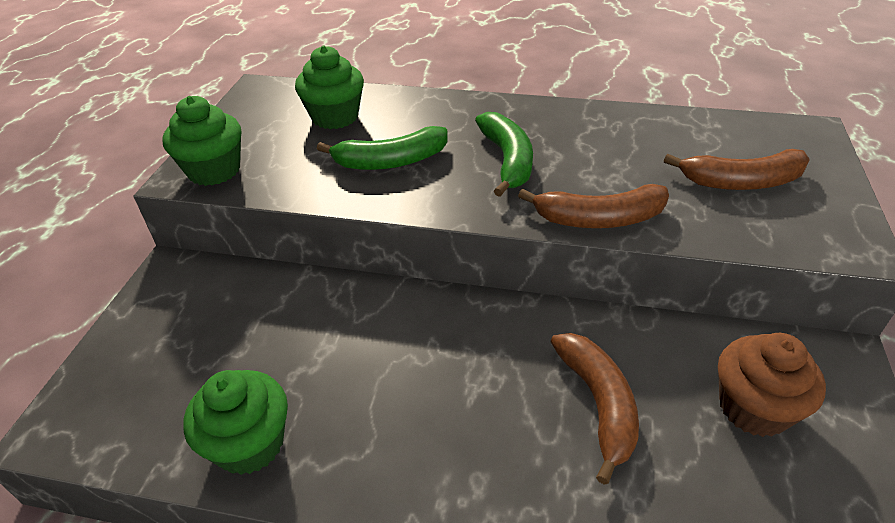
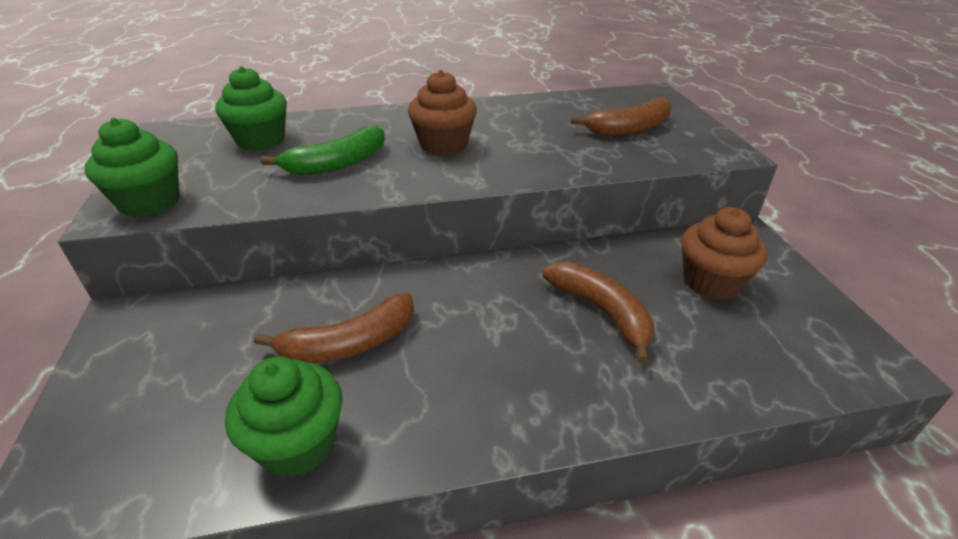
camera: 25 degrees left, 5 degrees down
green banana [475,112,533,197] -> brown cupcake [408,70,477,156]
brown banana [518,184,669,228] -> brown banana moved to [254,293,414,363]

